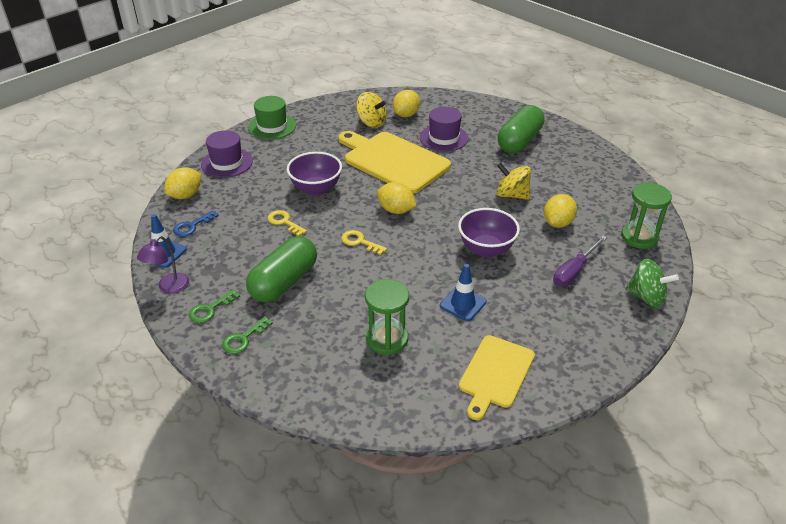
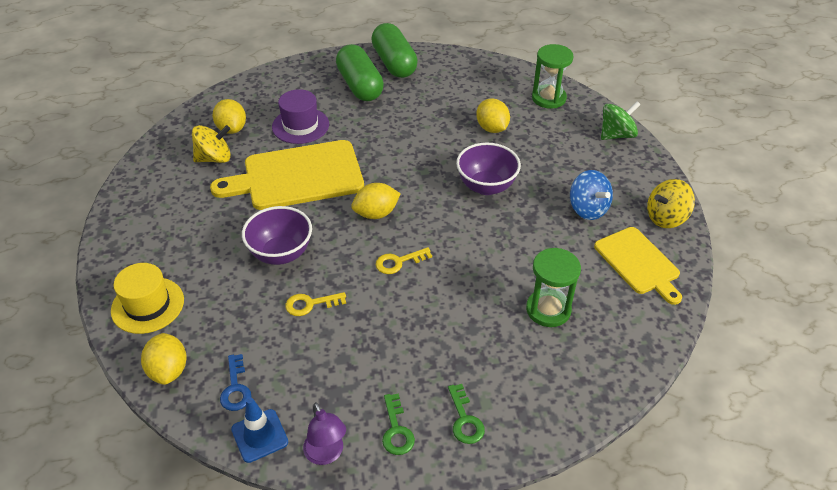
camera: 55 degrees left, 5 degrees up
purple hat [201,130,253,178] -> yellow hat [111,263,184,334]
green capsule [246,236,317,302] -> green capsule moved to [371,23,418,78]
green hat [248,96,296,139] -> none
blue traffic cone [440,264,487,321] -> none
yellow spinning top [497,163,531,200] -> yellow spinning top moved to [647,179,695,228]
purple screwdriver [553,235,607,287] -> none
none -> blue spinning top [570,170,613,220]

